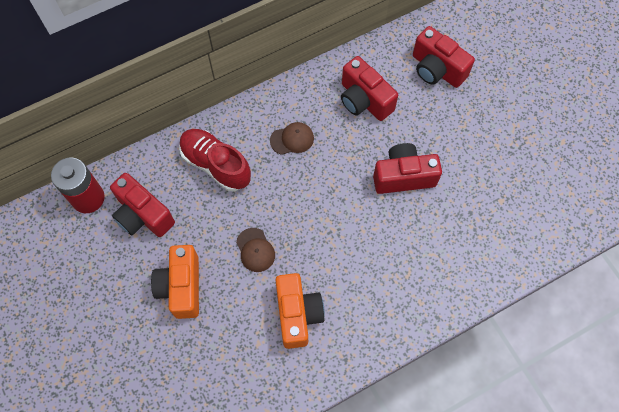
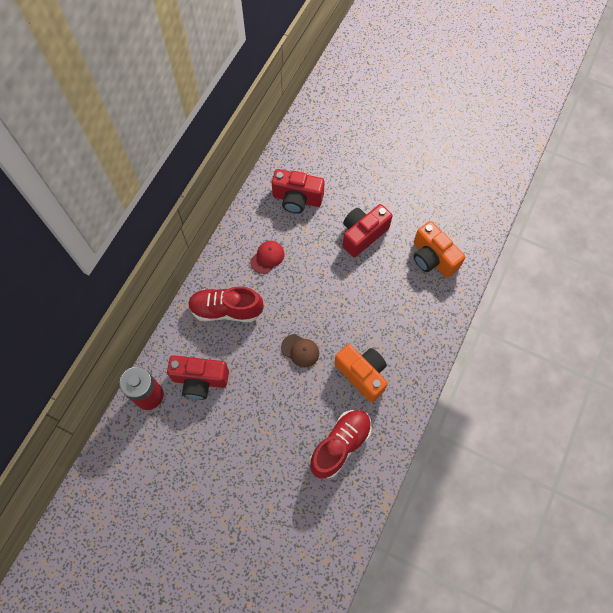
camera: 35 degrees left, 0 degrees up
orange camera [151,245,199,319] -> orange camera moved to [414,221,465,278]
brown cap [270,122,314,155] -> red cap [250,241,285,274]
red camera [413,26,475,88] -> none
none -> red shoe [310,410,372,478]

